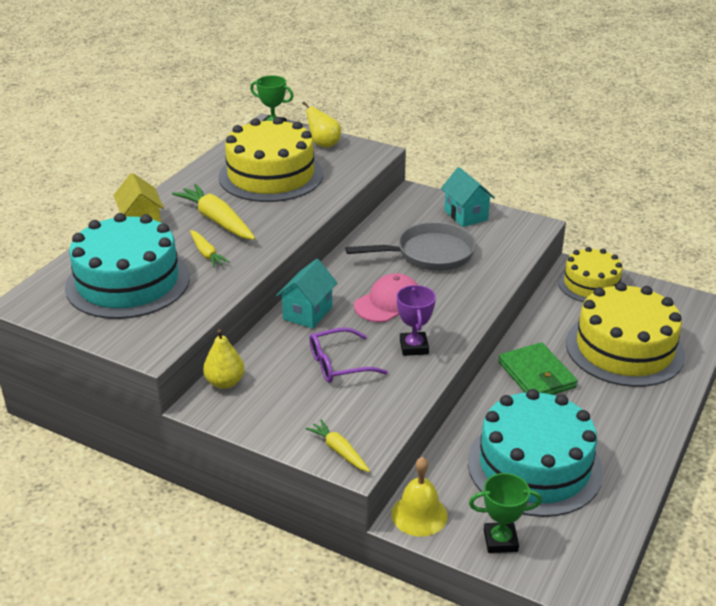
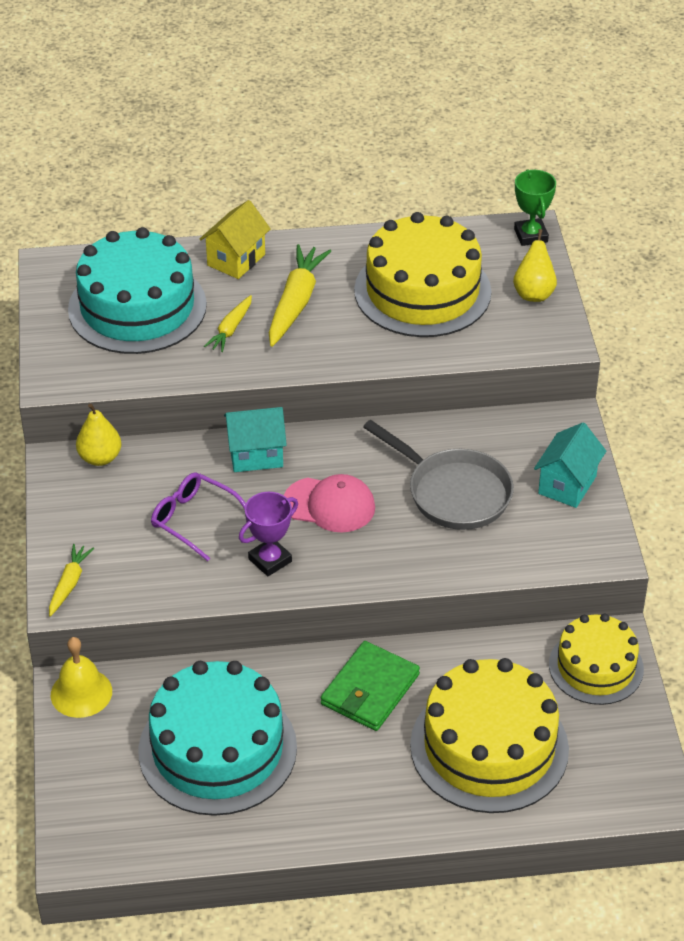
camera: 55 degrees right, 10 degrees up
green trophy [469,473,542,553] -> none

